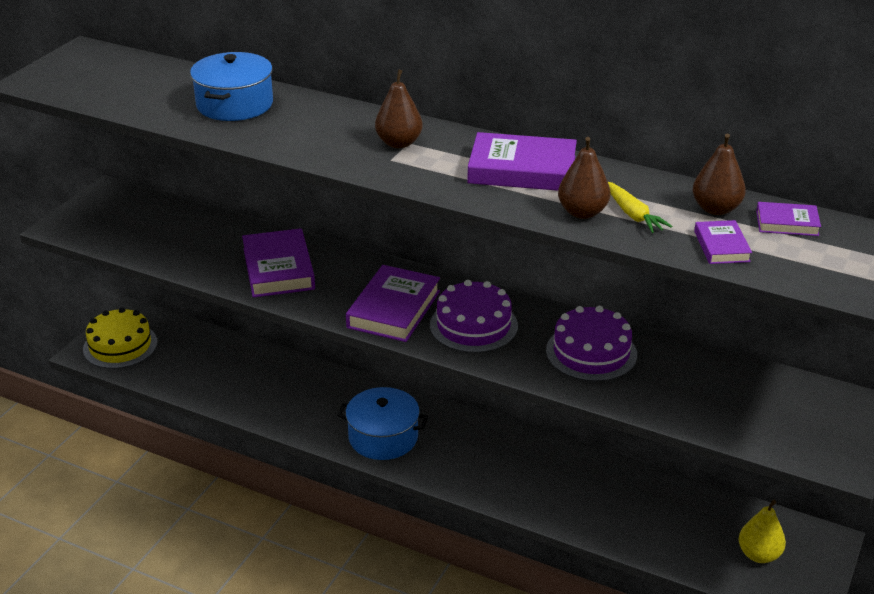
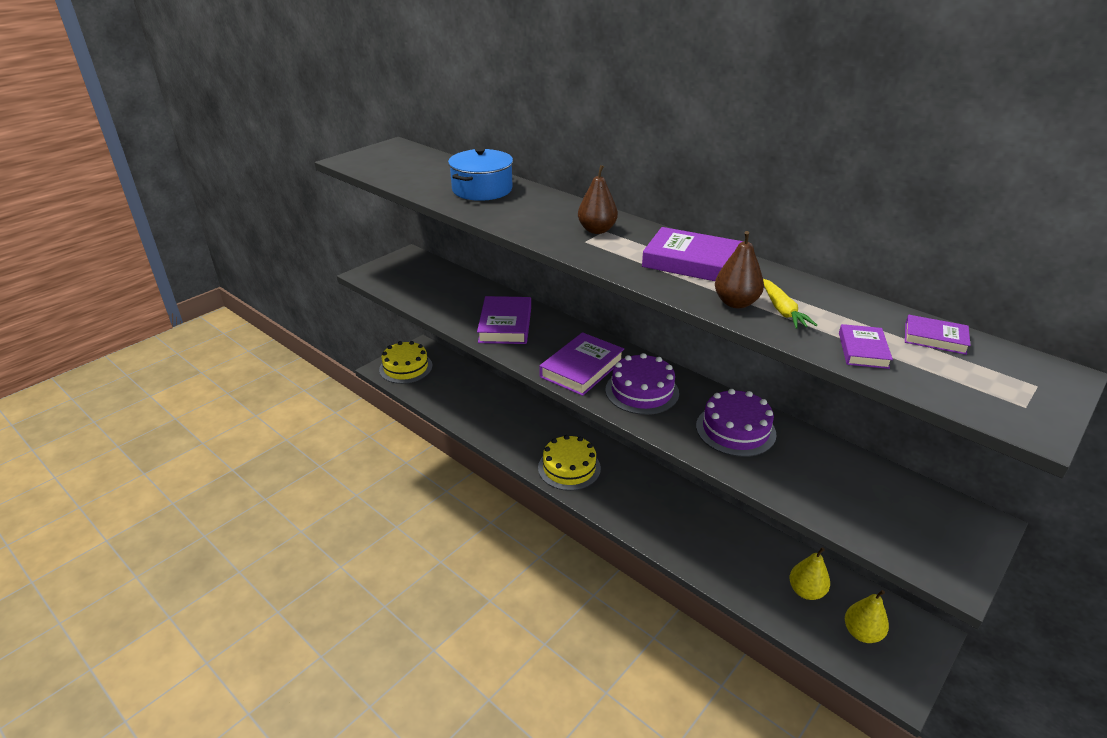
camera: 15 degrees right, 0 degrees up
blue pot [337,387,428,460] -> yellow cake [538,435,601,491]
brown pear [693,133,746,215] -> none
none -> yellow pear [789,547,830,600]

